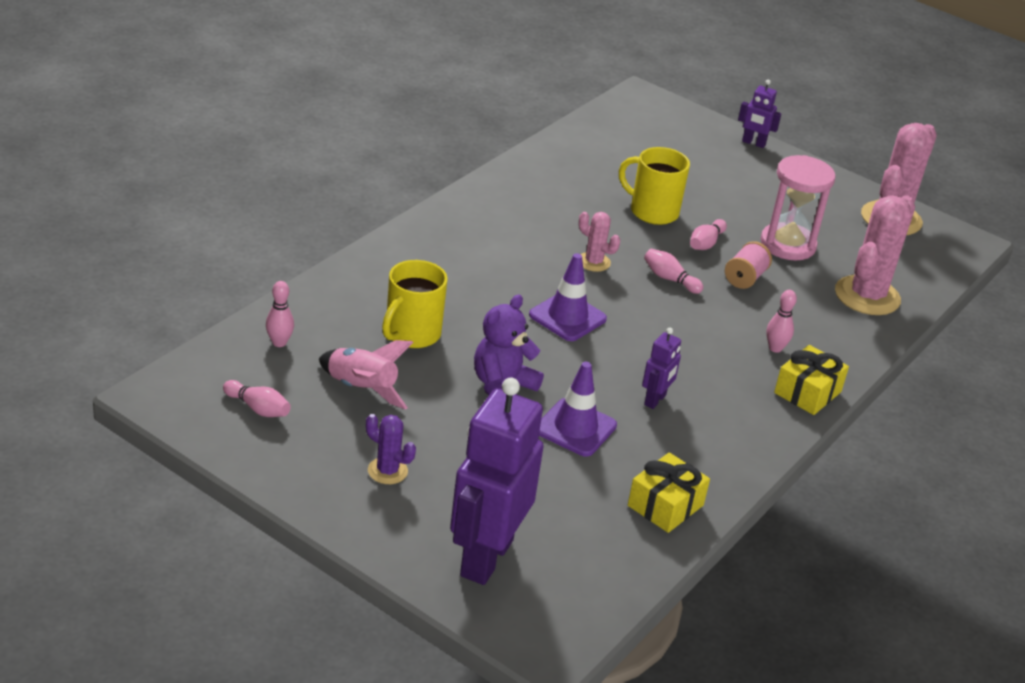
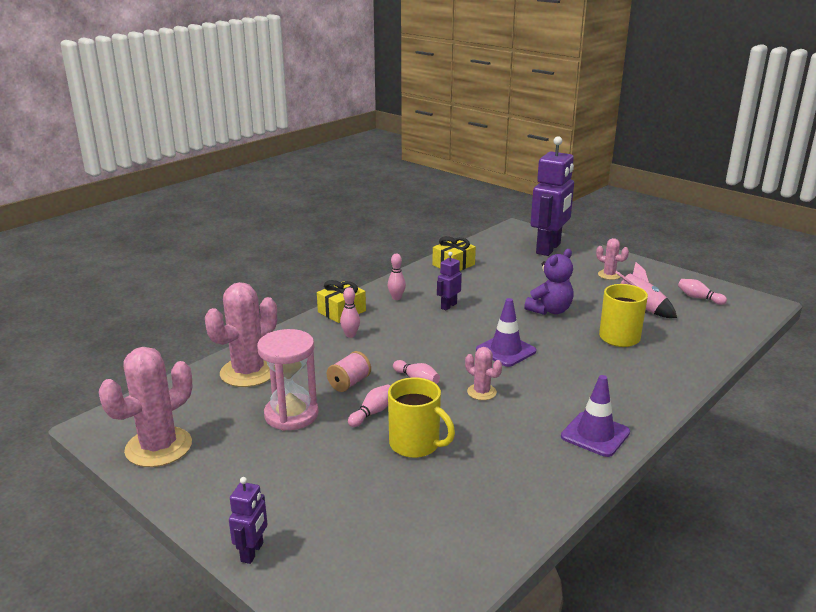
camera: 170 degrees left, 10 degrees down
pink bowling pin [266,281,294,347] -> pink bowling pin moved to [388,254,406,300]
purple cactus [366,414,416,484] -> pink cactus [596,238,629,280]
purple traffic cone [539,362,617,457] -> purple traffic cone moved to [561,375,630,457]
purple robot [738,80,781,148] -> purple robot turned 75 degrees clockwise [229,477,267,564]

